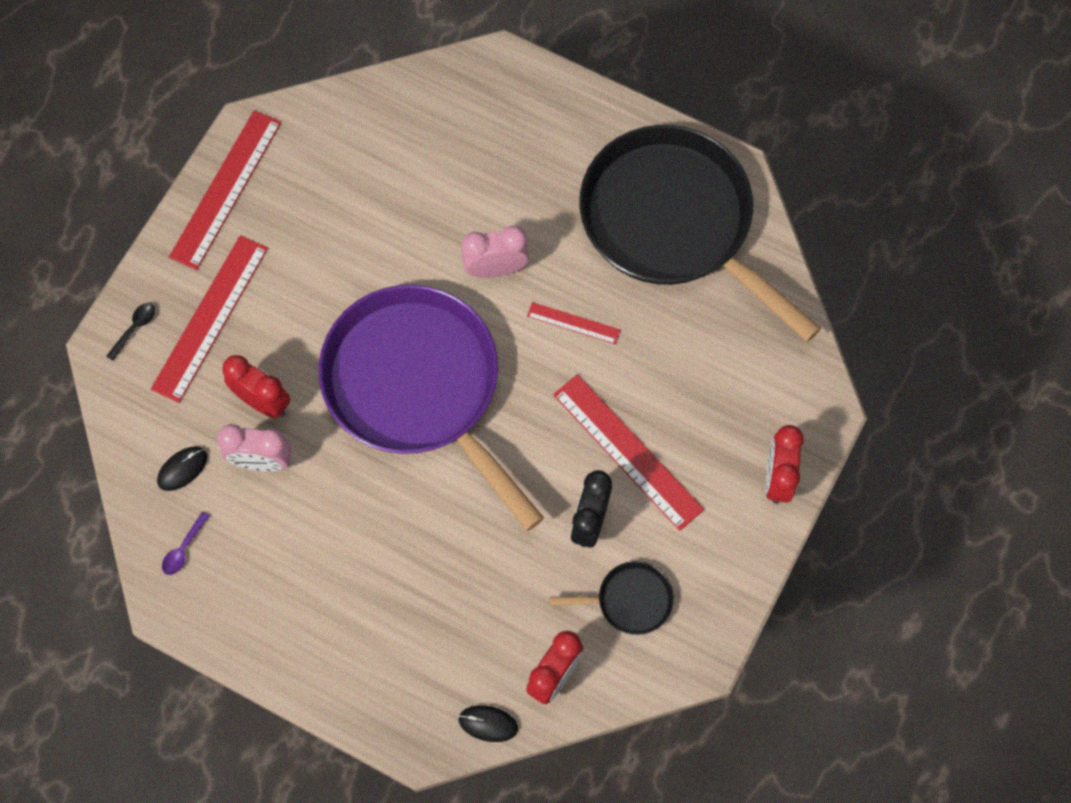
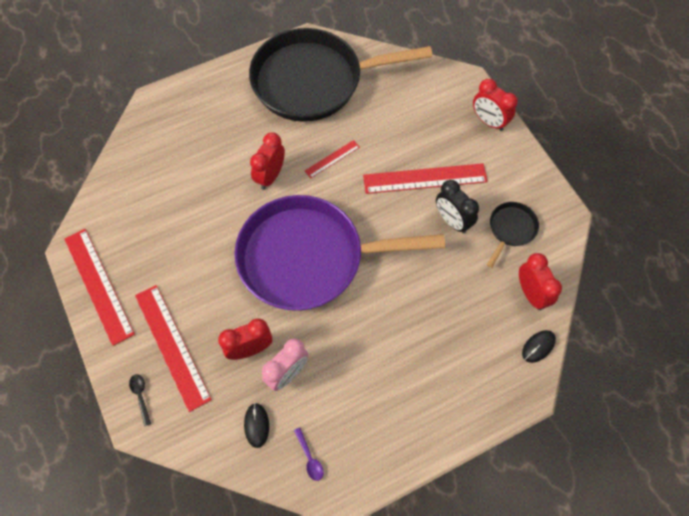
camera: 55 degrees left, 5 degrees down
pink clock [462,226,529,278] -> red clock [250,132,285,190]

